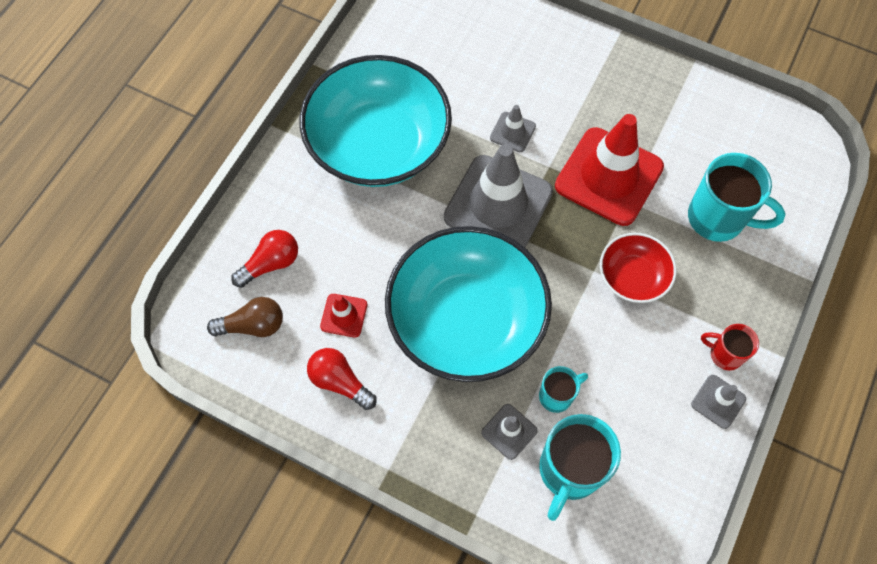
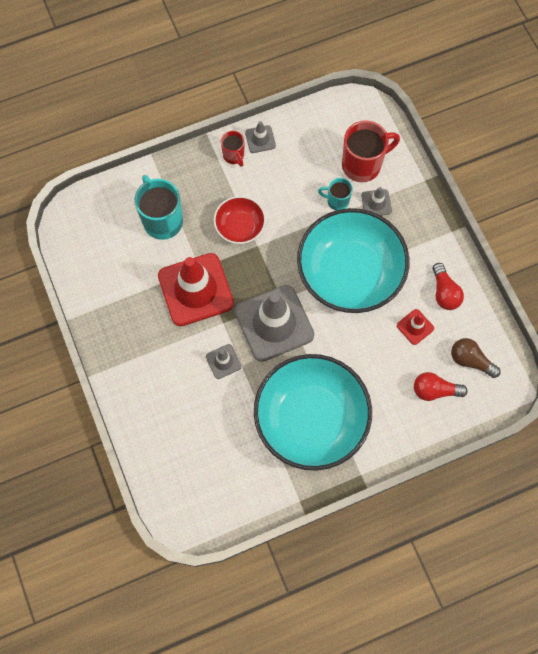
camera: 140 degrees left, 5 degrees up
turquoise mug [539,414,621,521] -> red mug [342,120,400,182]

